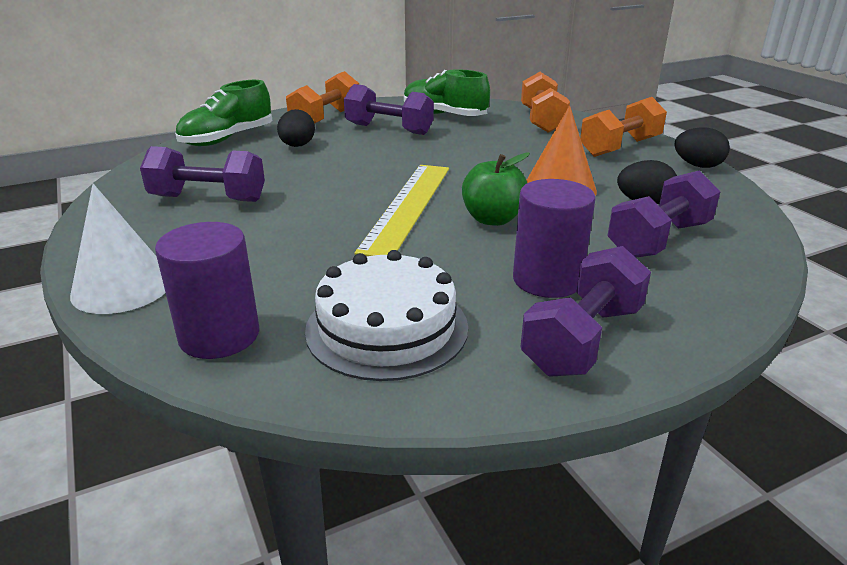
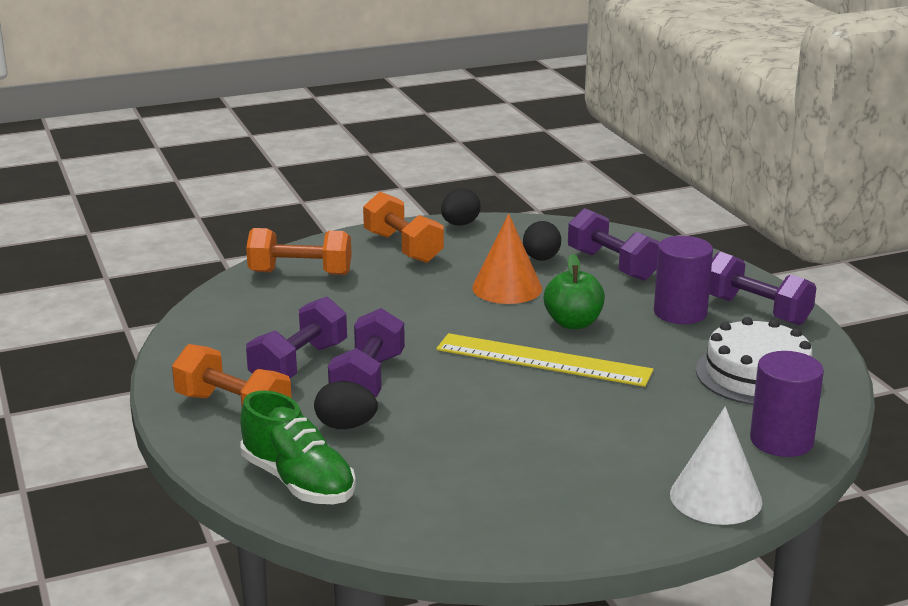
camera: 85 degrees left, 5 degrees down
purple dumbbell [140,146,265,202] -> purple dumbbell moved to [328,308,405,397]
green shoe [404,69,490,116] -> none

